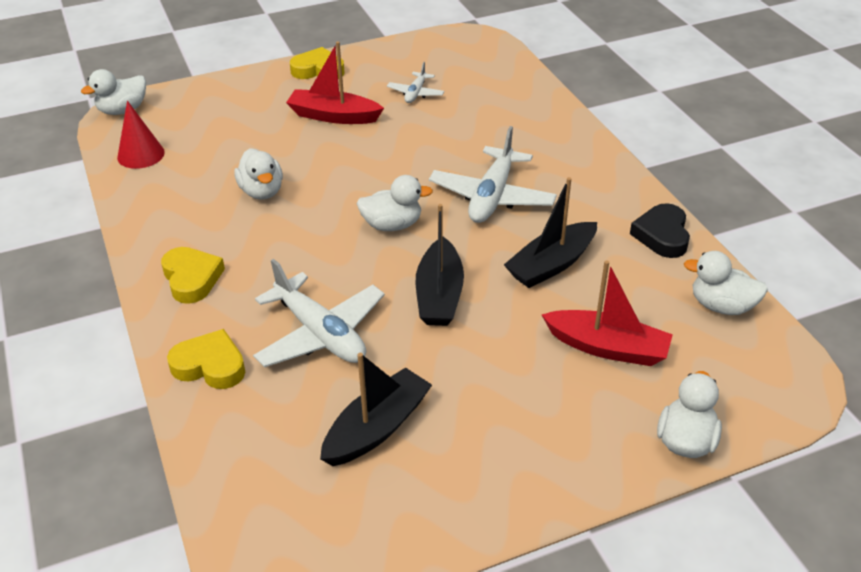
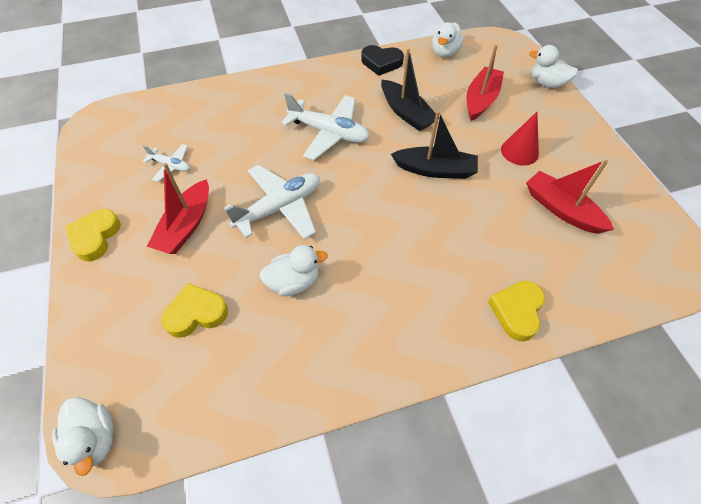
camera: 85 degrees left, 15 degrees up
red cone [117,101,165,169] -> red cone moved to [501,112,539,165]
yellow heart [161,247,225,304] -> yellow heart moved to [161,283,228,338]
white plane [253,259,385,367] -> white plane moved to [224,165,320,239]
black boat [320,353,432,466] -> red boat [526,159,614,234]
white duck [356,175,433,231] -> none

